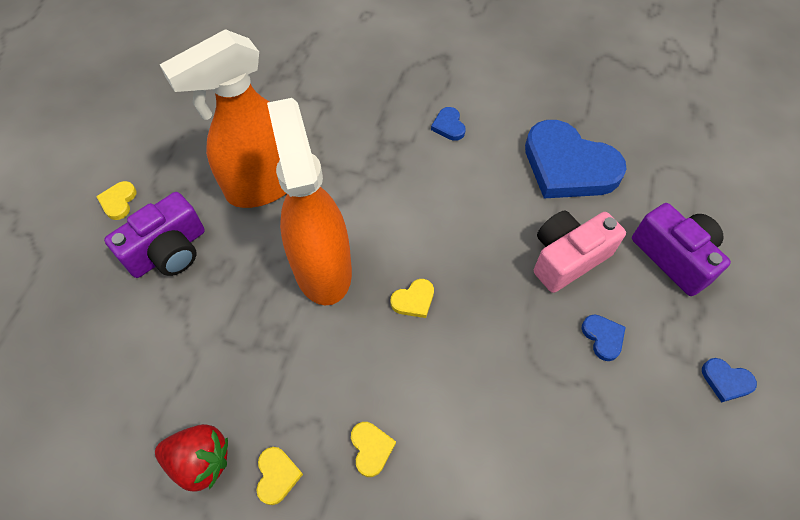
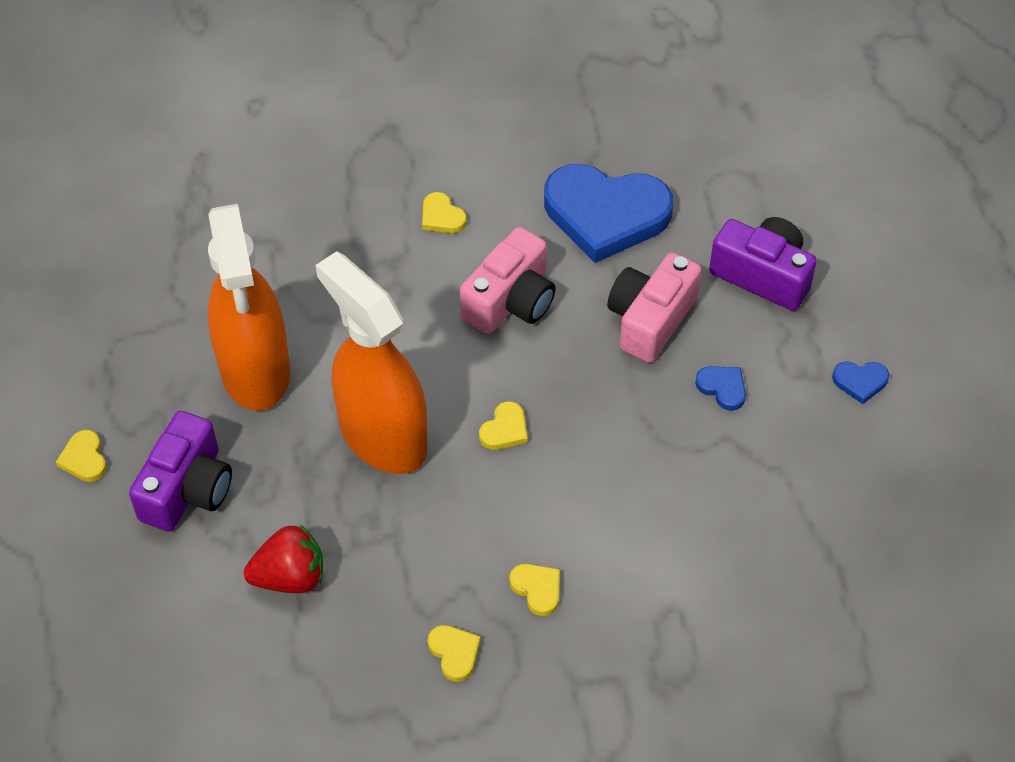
camera: 25 degrees left, 5 degrees down
red strawberry [155,424,228,492] -> red strawberry moved to [244,525,323,593]
orange spray bottle [160,29,287,208] -> orange spray bottle turned 45 degrees counterclockwise [208,204,290,411]
blue heart [431,107,466,141] -> yellow heart [422,192,467,233]
none -> pink camera [460,227,556,334]

